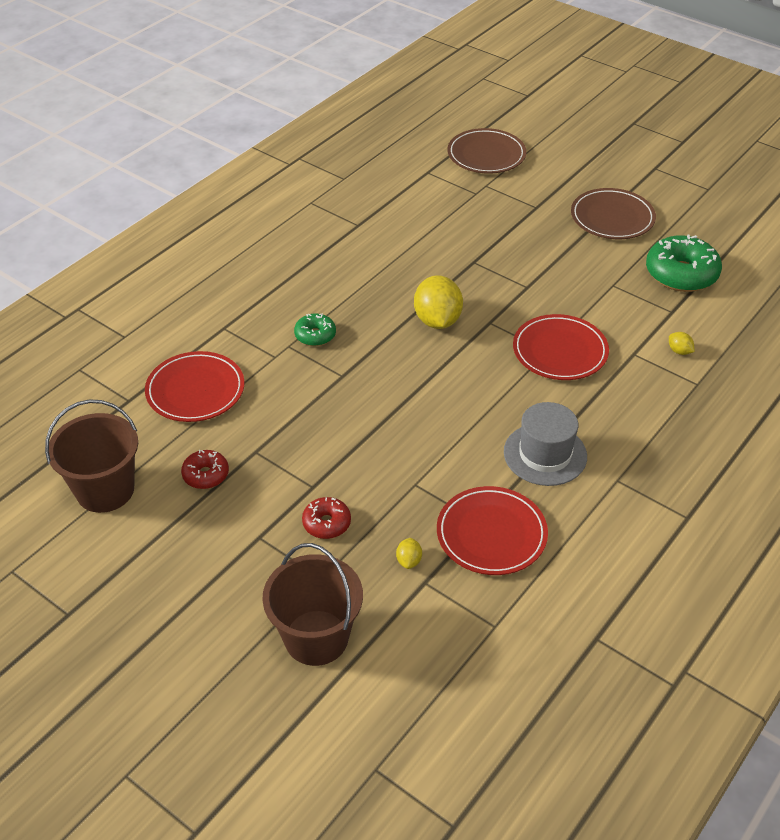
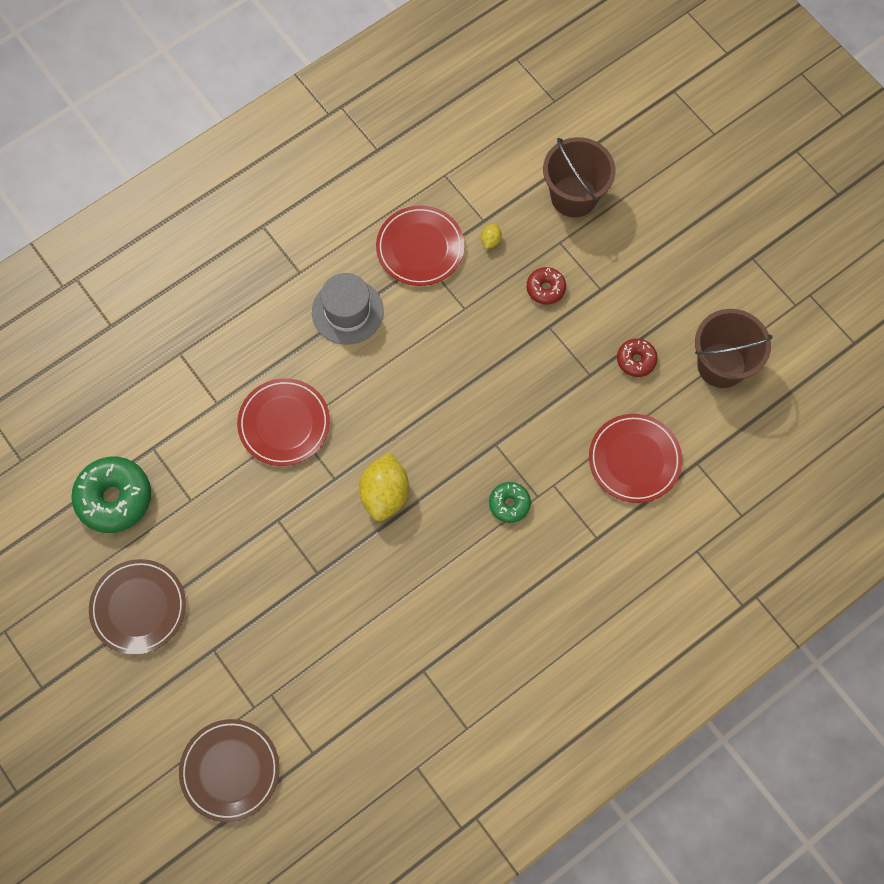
camera: 165 degrees left, 25 degrees up
yellow lemon [669,332,694,355] -> none

